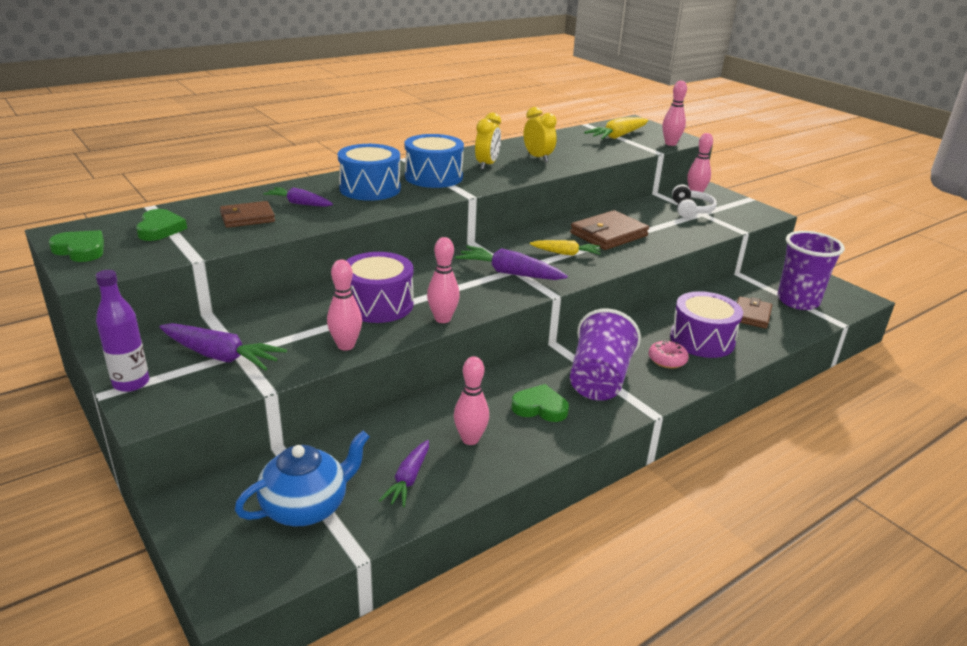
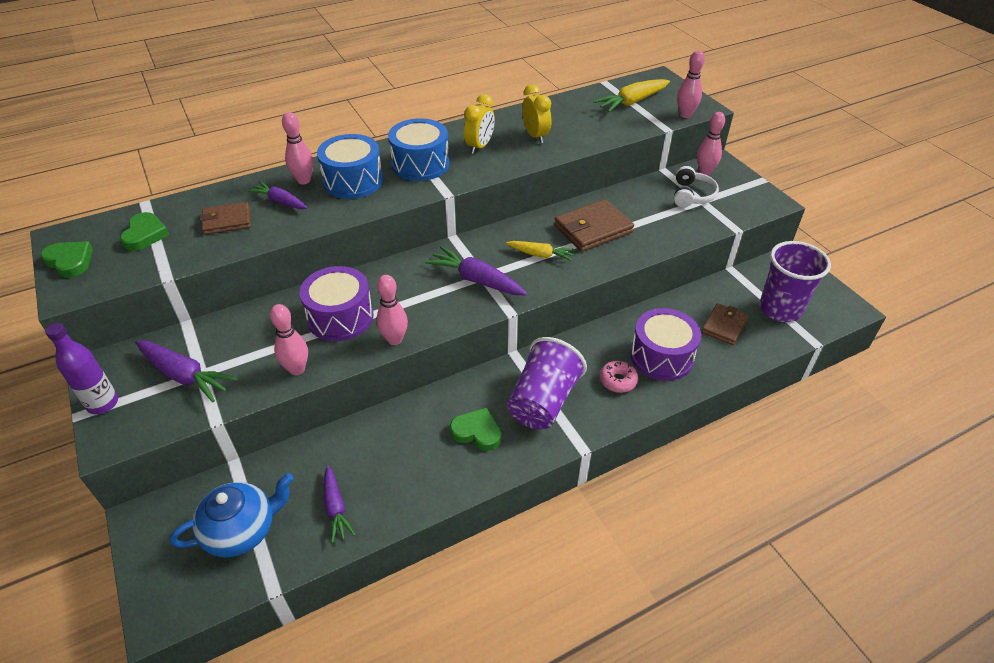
camera: 10 degrees right, 15 degrees up
purple carrot [379,440,429,507] -> purple carrot turned 45 degrees counterclockwise [324,465,356,543]
pink bowling pin [454,356,489,445] -> pink bowling pin moved to [282,112,313,184]

